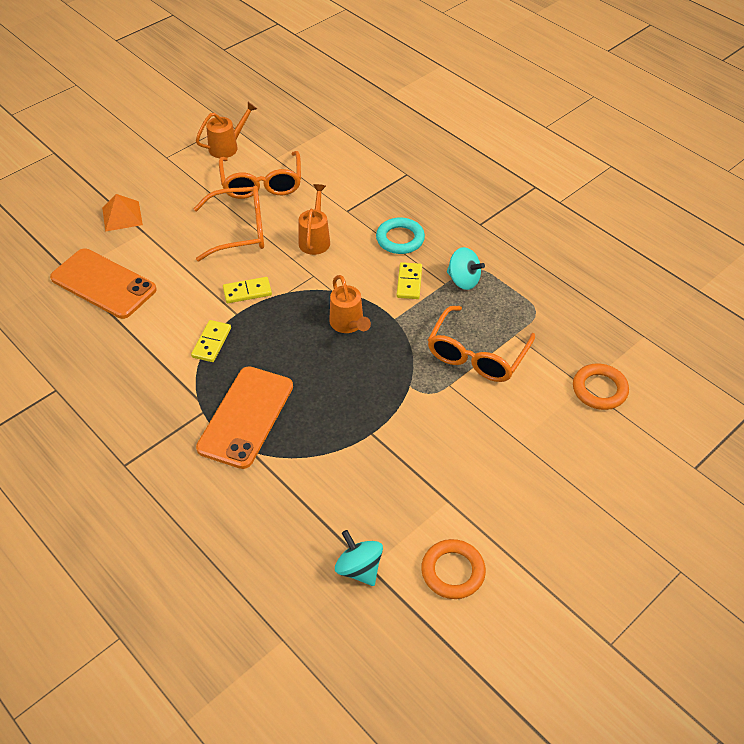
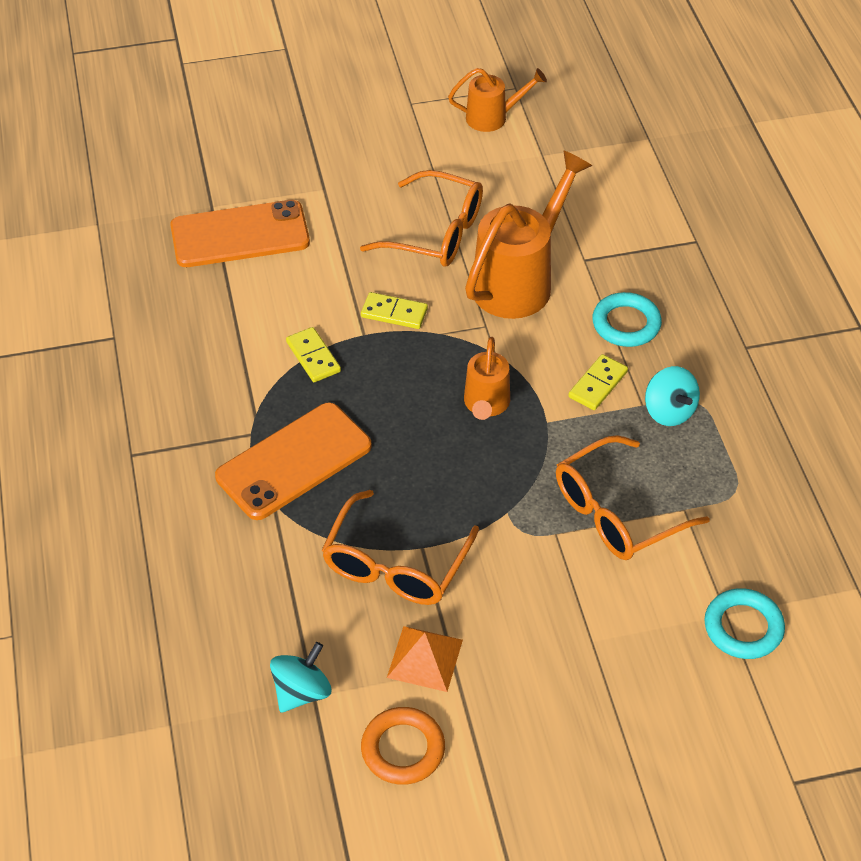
camera: 30 degrees right, 0 degrees up
orange phone [50,248,157,319] -> orange phone turned 75 degrees counterclockwise [170,200,310,267]
orange pyramid [102,194,143,232] -> orange pyramid moved to [387,626,463,692]
yellow domino [191,320,231,362] -> yellow domino turned 75 degrees counterclockwise [286,327,341,382]
orange glasses [219,151,301,199] -> orange glasses moved to [322,490,479,605]
orange watering can [299,184,330,255] -> orange watering can [465,150,592,319], size x1.80
turquoise spinning top [335,530,383,586] -> turquoise spinning top turned 45 degrees clockwise [270,642,331,713]
orange ring [573,363,629,410] -> turquoise ring [704,588,785,659]

